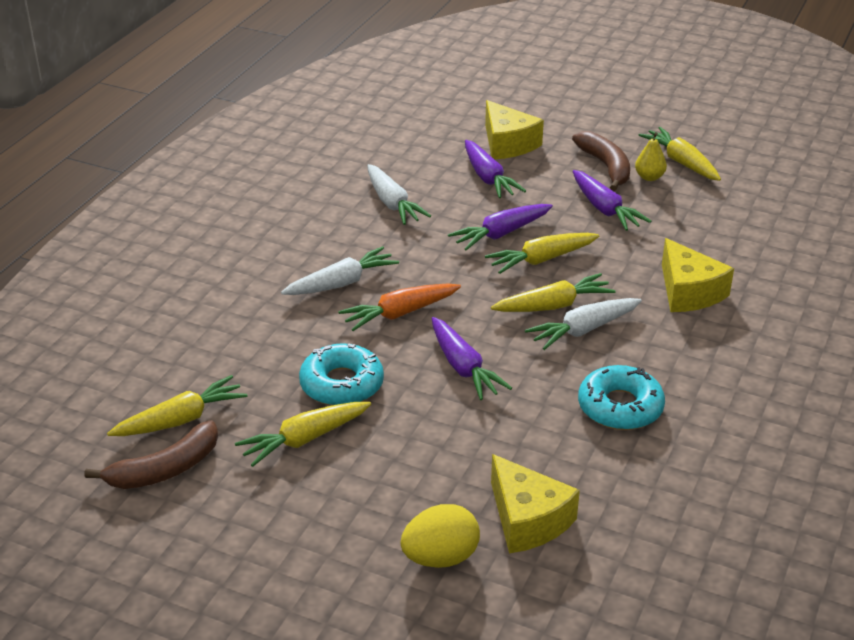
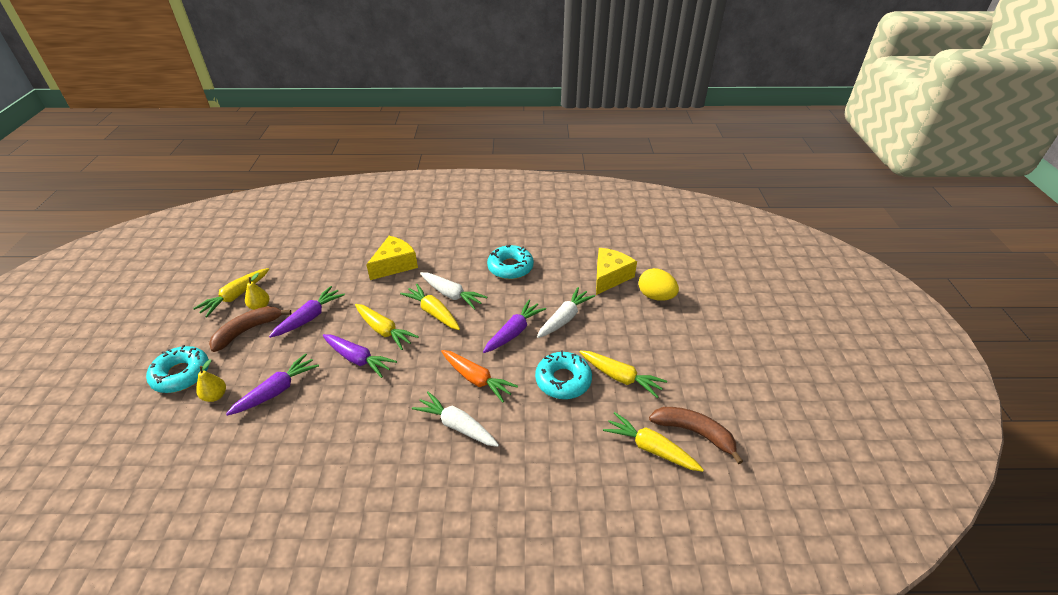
camera: 115 degrees left, 5 degrees up
white carrot [367,164,431,225] -> white carrot moved to [537,287,595,338]
yellow cheese [485,100,544,159] -> yellow pear [196,359,226,402]
none -> turquoise donut [146,345,209,393]

